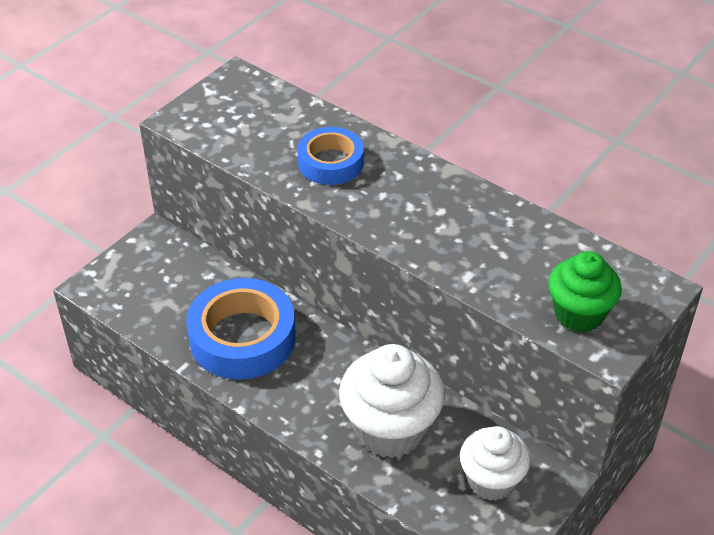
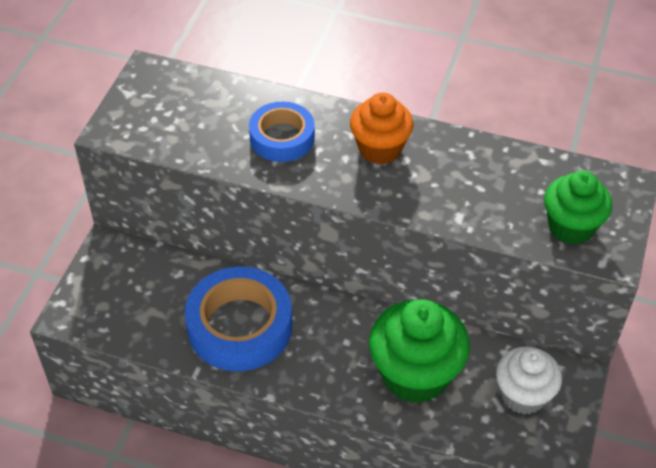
camera: 20 degrees left, 5 degrees up
white cupcake [339,344,445,458] -> green cupcake [369,299,470,404]
none -> orange cupcake [350,92,414,165]

